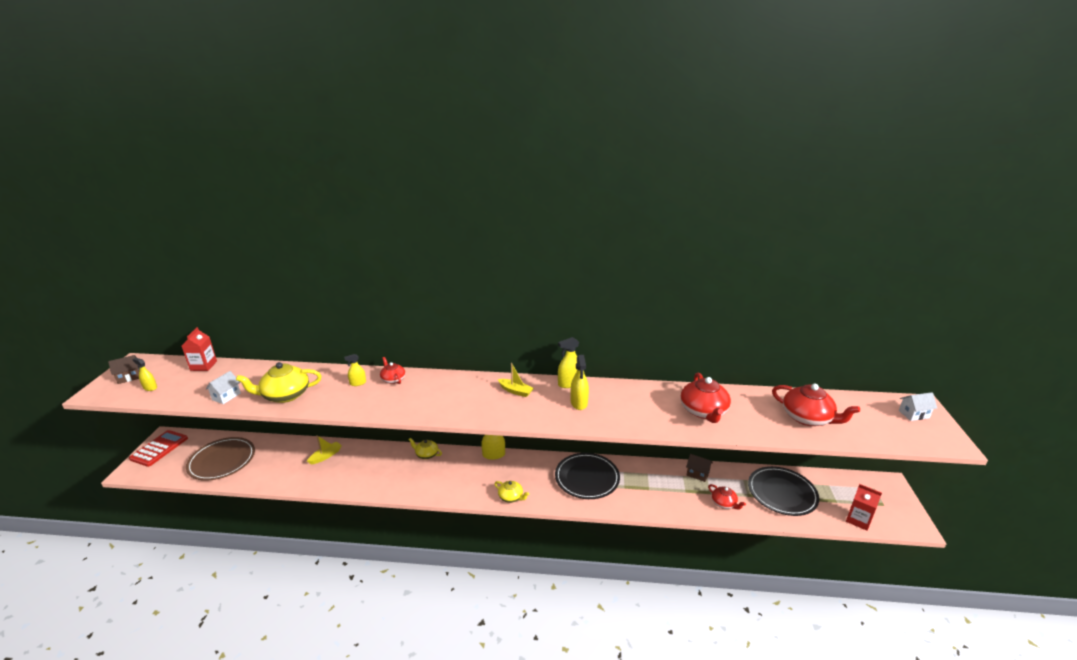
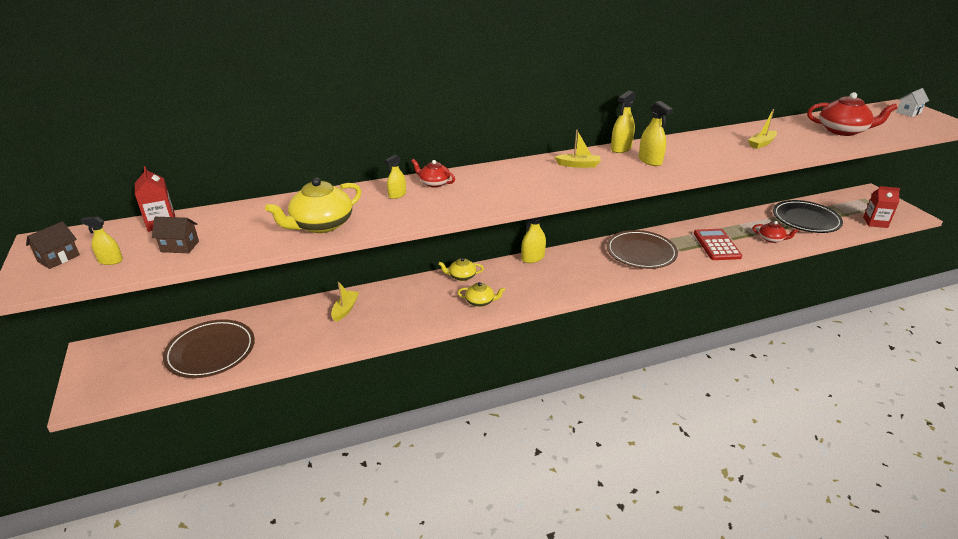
camera: 25 degrees left, 5 degrees up
red calculator [129,430,188,467] -> red calculator moved to [694,229,742,260]
white house [206,371,241,404] -> none
yellow teapot [494,481,529,503] -> yellow teapot moved to [457,282,505,307]
black plate [555,453,620,499] -> brown plate [607,230,678,269]
red teapot [680,372,731,423] -> yellow boat [748,109,777,149]
brown house [686,454,713,482] -> brown house moved to [152,217,199,253]

